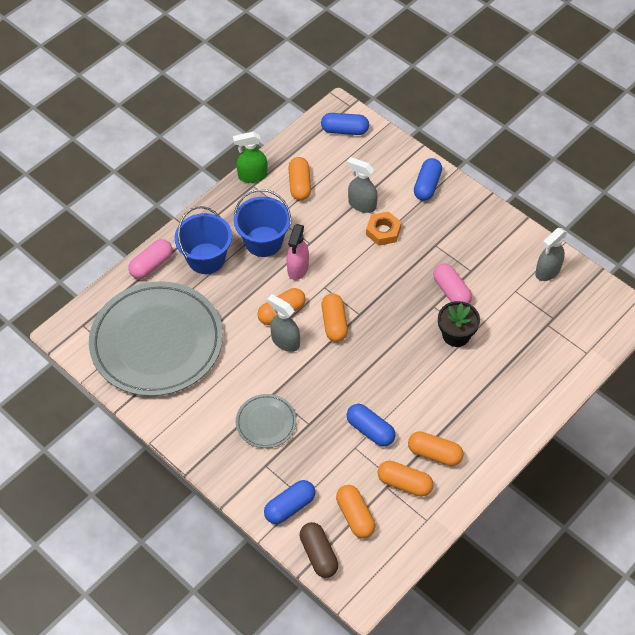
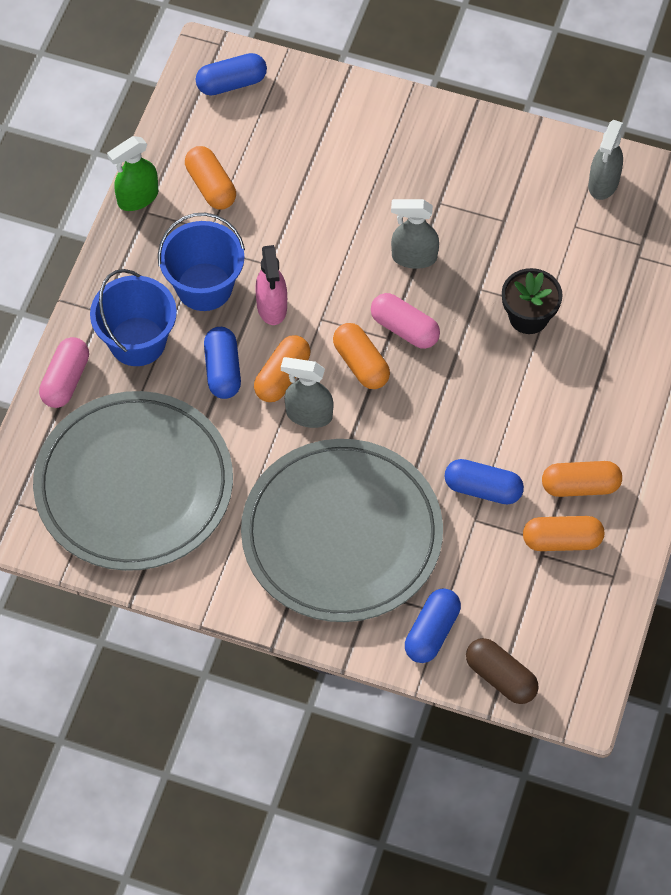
camera: 25 degrees left, 5 degrees up
grey plate [236,394,297,448] -> grey plate [241,439,443,622], size x2.27
orange capsule [336,485,375,538] -> none
grey spray bottle [347,157,378,213] -> grey spray bottle moved to [391,199,439,269]
orange nut [366,211,401,246] -> none
blue capsule [414,158,442,201] -> blue capsule moved to [204,327,241,399]
pink capsule [433,264,472,304] -> pink capsule moved to [371,293,440,349]

